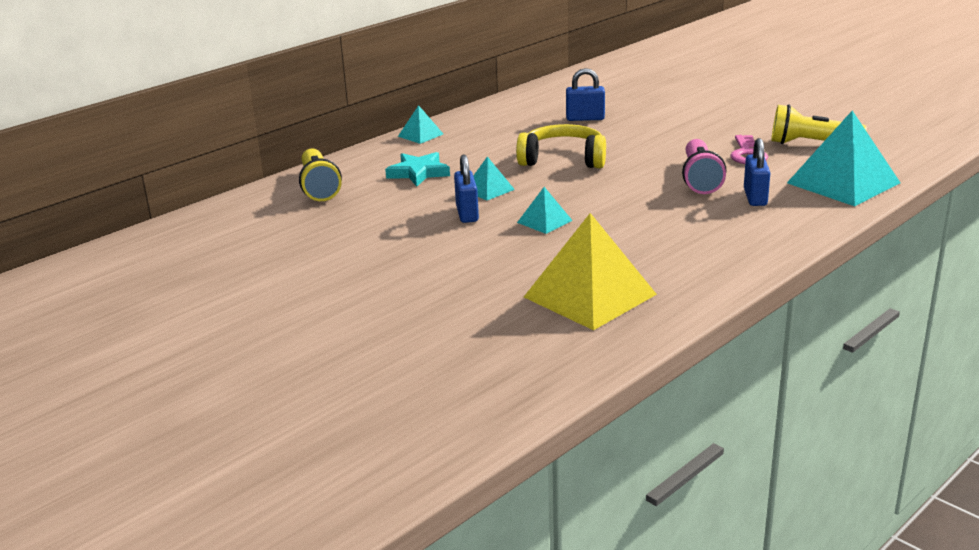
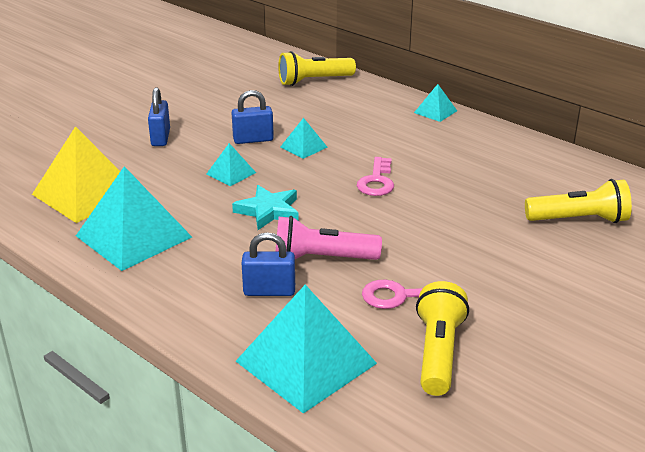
camera: 85 degrees right, 5 degrees up
turquoise star [385,152,450,186] -> turquoise star moved to [232,185,299,230]
yellow headphones [516,124,606,168] -> pink key [357,157,394,196]
blue padlock [566,68,605,121] -> blue padlock moved to [148,87,170,146]
none -> turquoise pyramid [76,166,192,271]
none -> yellow flashlight [525,179,632,223]

